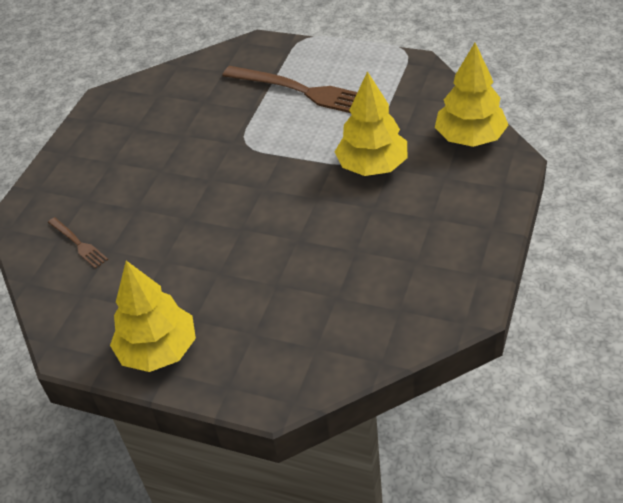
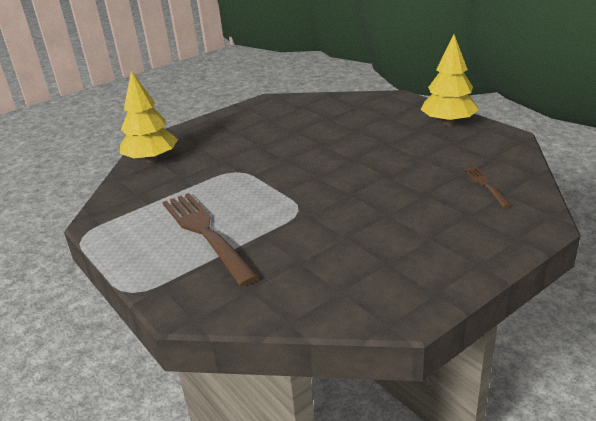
camera: 150 degrees left, 15 degrees down
yellow tree [335,71,408,176] -> none

